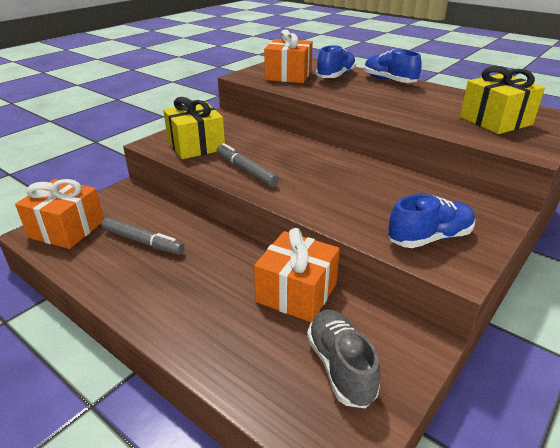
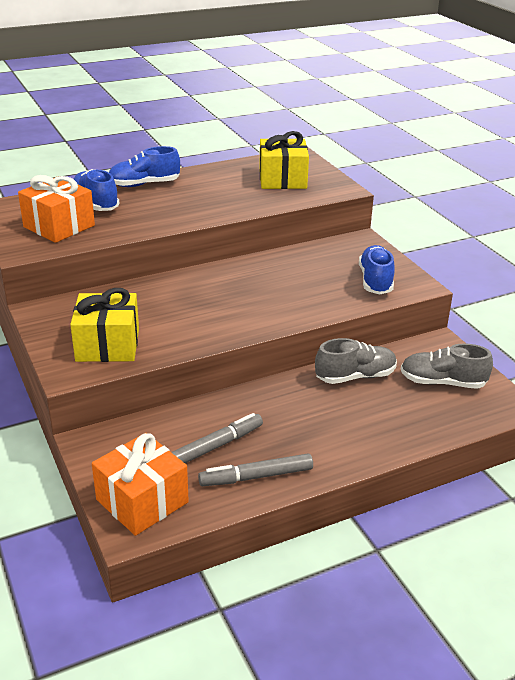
camera: 65 degrees left, 0 degrees up
grey marker [217,143,279,187] -> grey marker moved to [198,454,313,486]
orange gift [254,228,340,323] -> grey shoe [315,338,397,384]

